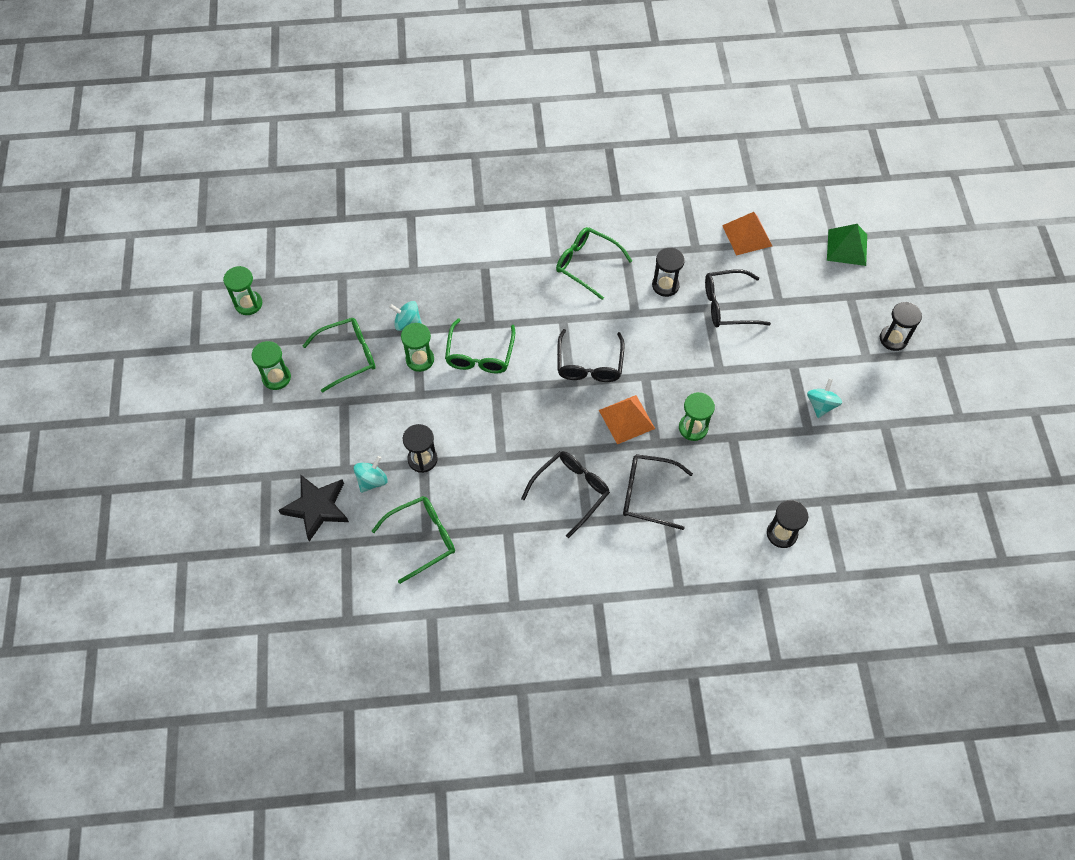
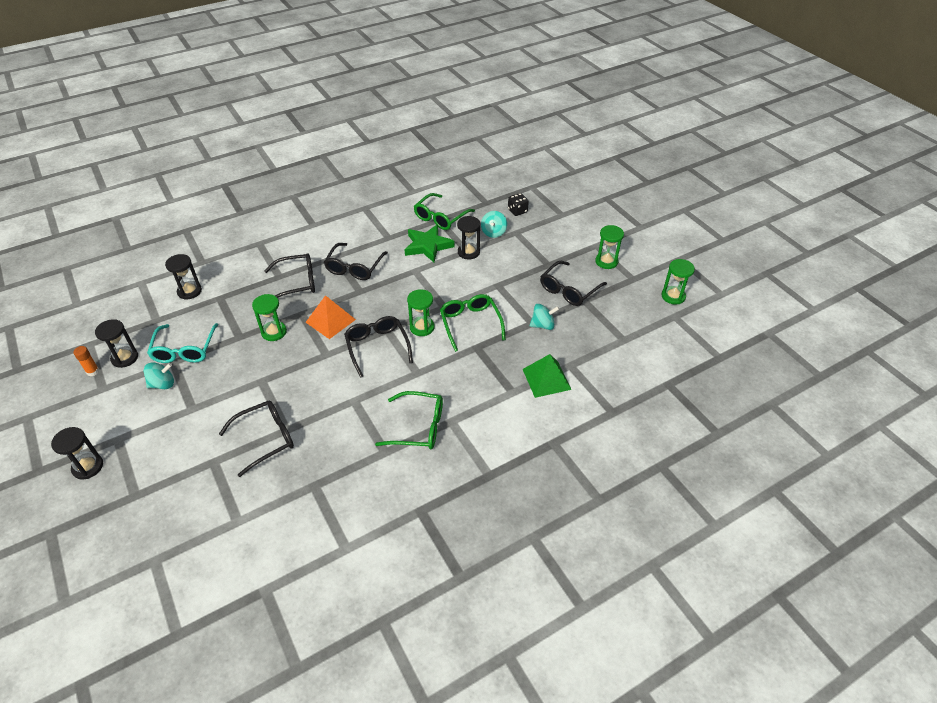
camera: 155 degrees right, 15 degrees down
black star [278,474,349,542] -> black dice [508,193,529,216]
green glasses [303,318,376,393] -> black glasses [540,261,607,306]
green hourglass [401,323,434,372] -> green hourglass moved to [407,289,435,336]
black hourglass [652,248,685,297] -> black hourglass moved to [95,319,138,368]
orange pyramid [722,212,772,256] -> none
turquoise spinning top [807,379,842,418] -> turquoise spinning top turned 105 degrees counterclockwise [144,362,174,389]
green pyramid [827,224,867,266] -> green pyramid moved to [523,354,572,398]
none -> orange glue stick [73,346,99,376]
none -> turquoise glasses [147,323,218,363]
none -> green star [404,225,455,262]

